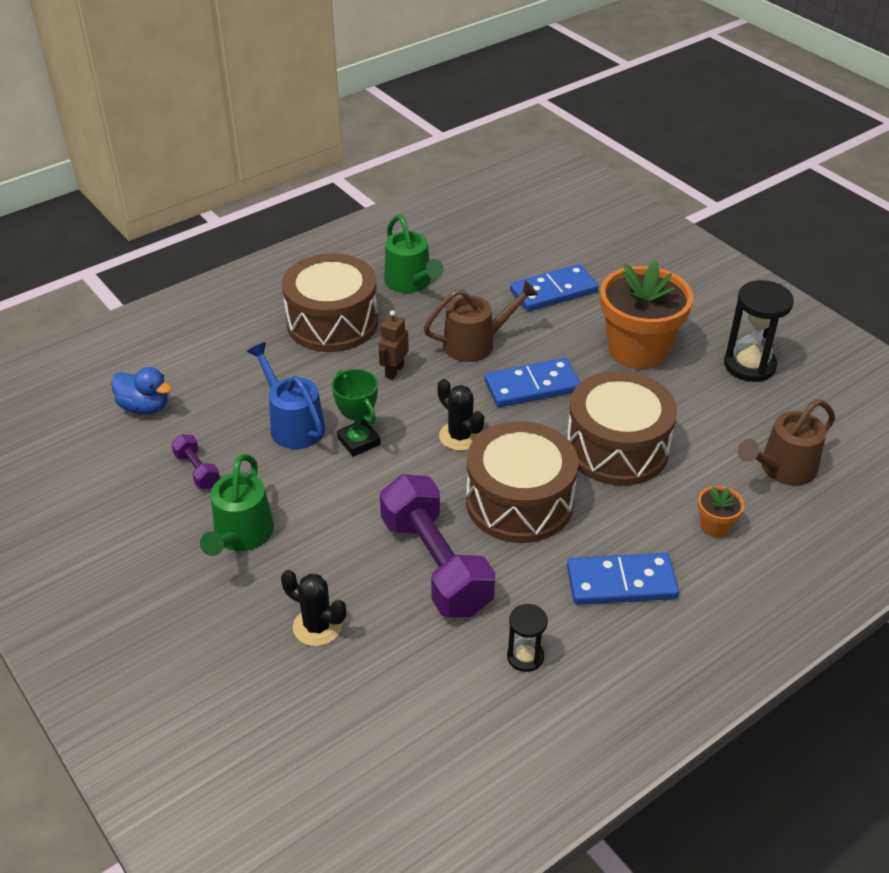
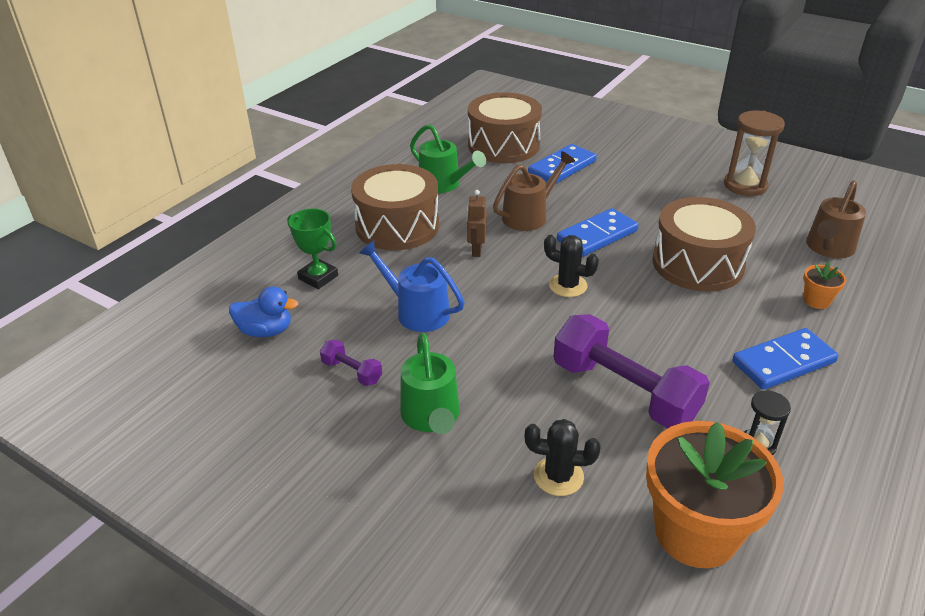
camera: 20 degrees left, 5 degrees down
green trophy [332,369,380,457] -> green trophy moved to [287,208,338,289]
brown drum [466,421,578,543] -> brown drum moved to [468,92,542,163]
orange flower pot [600,260,693,369] -> orange flower pot moved to [646,421,784,568]
black hourglass [724,280,794,382] -> brown hourglass [724,111,785,196]

